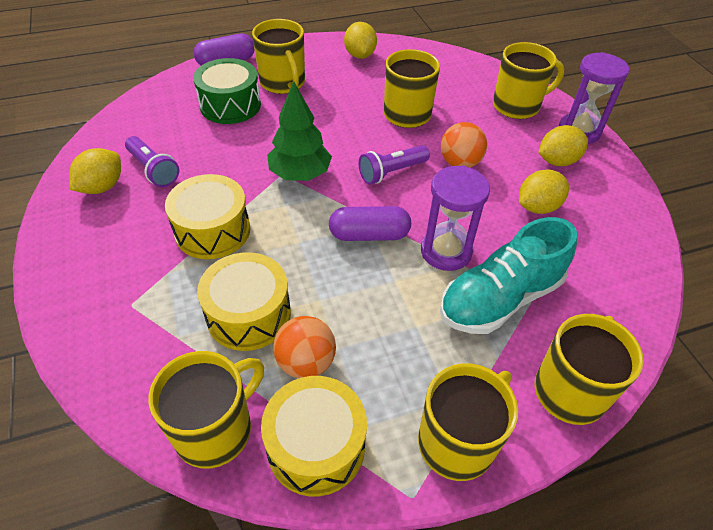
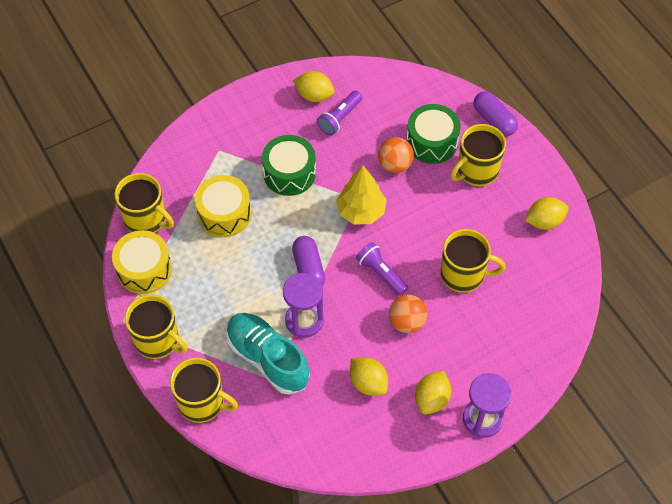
camera: 80 degrees right, 10 degrees up
yellow drum [165,174,250,259] -> green drum [262,135,316,196]
green tree [267,81,332,181] -> yellow tree [336,165,387,224]
orange ball [273,316,336,379] -> orange ball moved to [378,137,414,173]
yellow mug [493,42,564,119] -> none
yellow lemon [538,125,588,166] -> yellow lemon turned 60 degrees clockwise [415,371,451,414]

